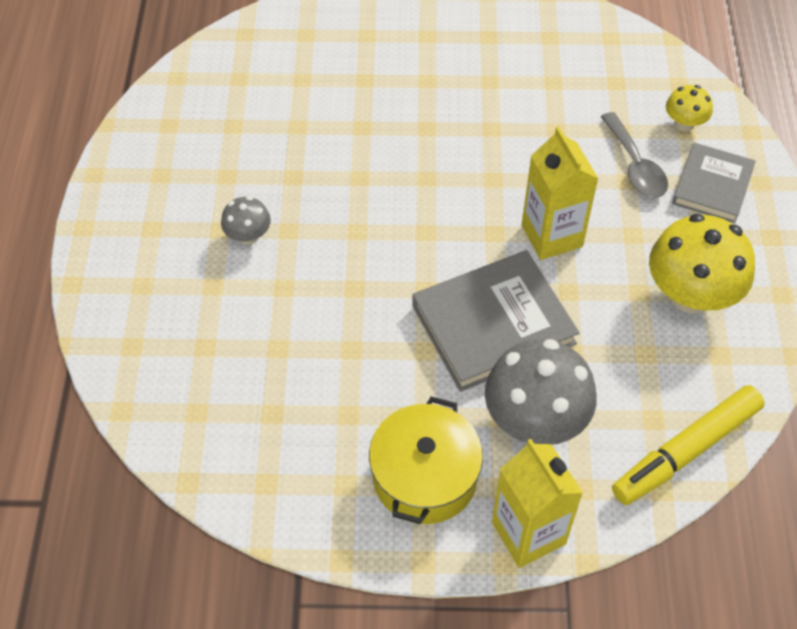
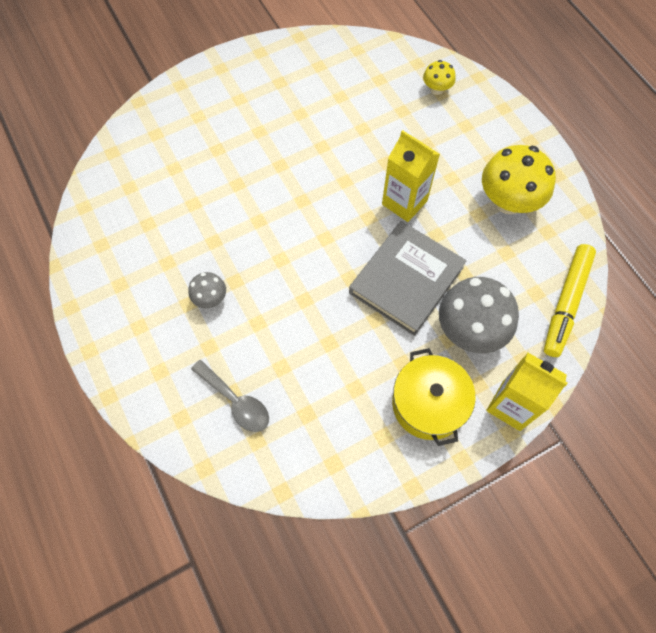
camera: 30 degrees left, 10 degrees up
grey spoon [601,112,668,198] -> grey spoon moved to [191,360,269,432]
grey book [672,143,756,223] -> none

